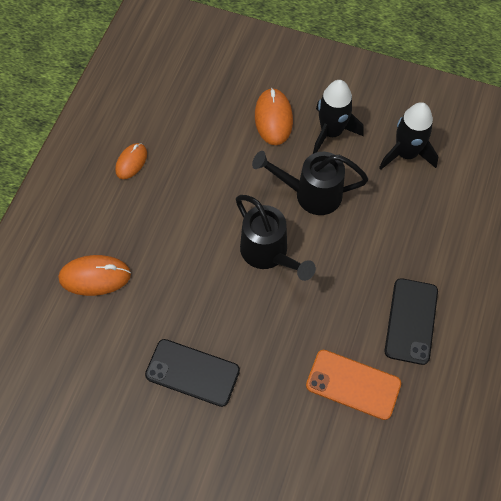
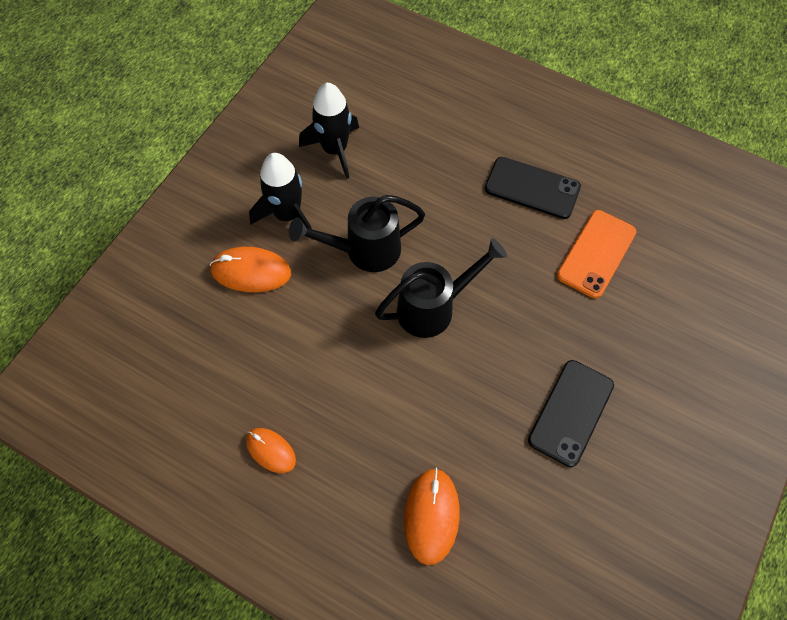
camera: 80 degrees left, 0 degrees up
black watering can [252,151,368,215] -> black watering can turned 60 degrees clockwise [289,195,425,272]

